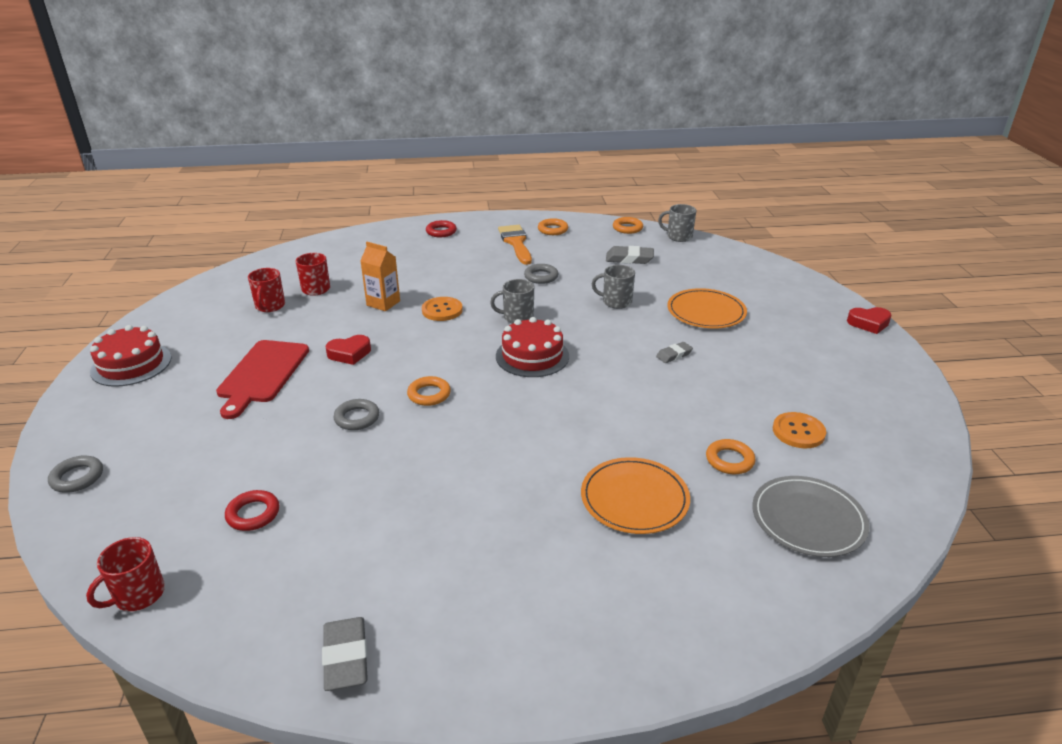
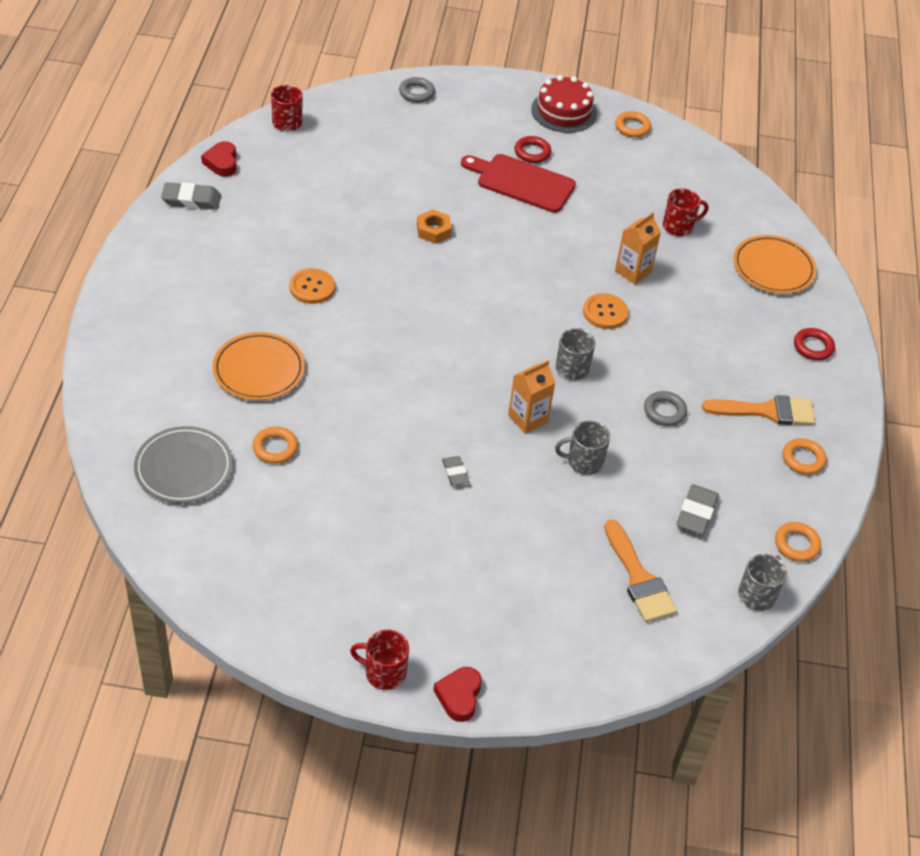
camera: 100 degrees right, 15 degrees up
red ring [225,490,279,531] -> red ring moved to [514,136,551,163]
red mug [248,268,285,312] -> red mug moved to [350,630,409,690]
red heart [326,335,371,365] -> red heart moved to [201,141,236,177]
grey ring [334,399,379,430] -> orange nut [417,209,452,244]
orange ring [407,376,451,406] -> orange ring moved to [615,111,651,137]
red cake [496,317,569,377] -> none
grey mug [592,265,635,309] -> grey mug turned 120 degrees counterclockwise [555,420,610,475]
orange plate [667,288,747,328] -> orange plate moved to [733,235,817,294]
orange button [773,412,826,448] -> orange button moved to [289,268,335,304]
none -> orange carton [508,360,555,434]
none -> orange brush [604,519,677,622]

